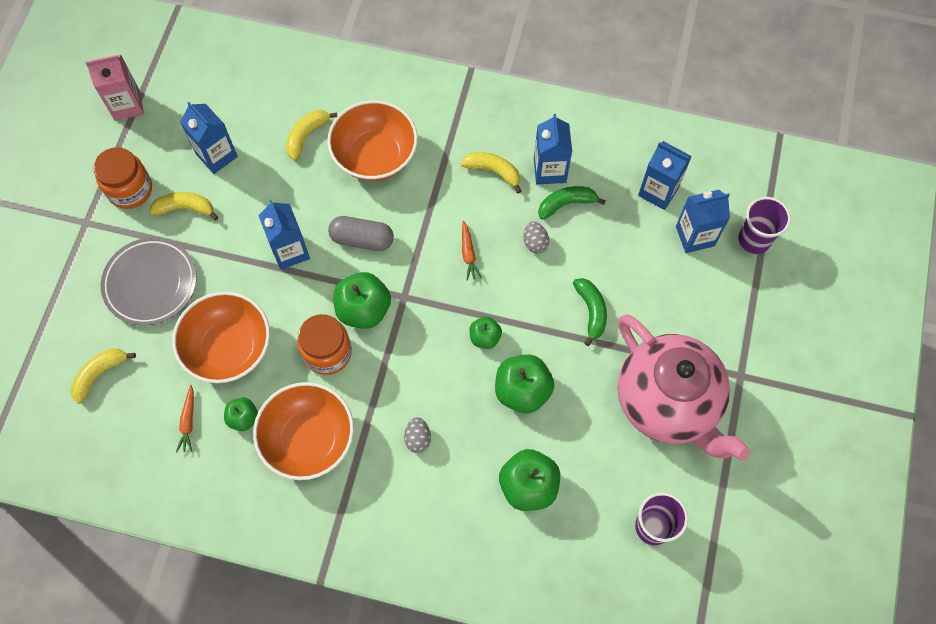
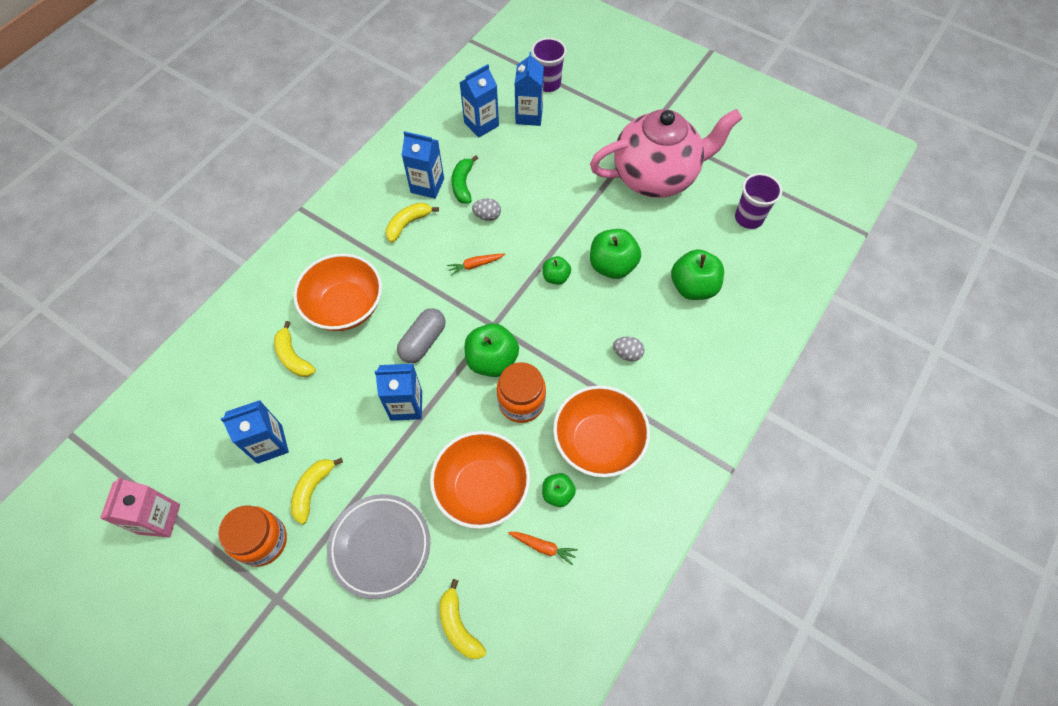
camera: 70 degrees left, 5 degrees down
orange carrot [462,220,482,281] -> orange carrot turned 150 degrees clockwise [447,254,505,276]
green banana [573,278,607,346] -> none

